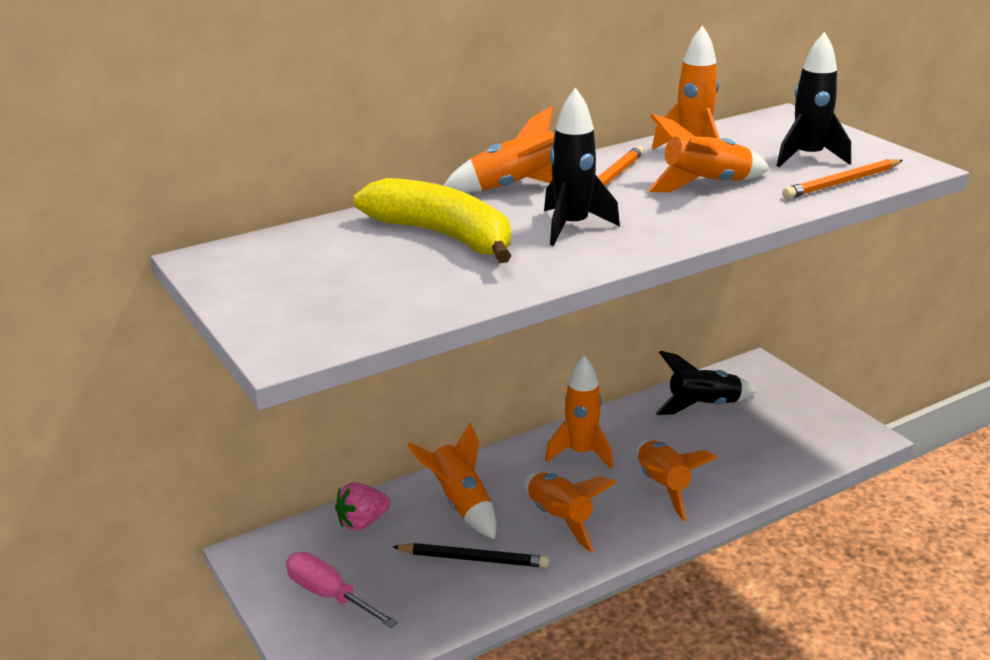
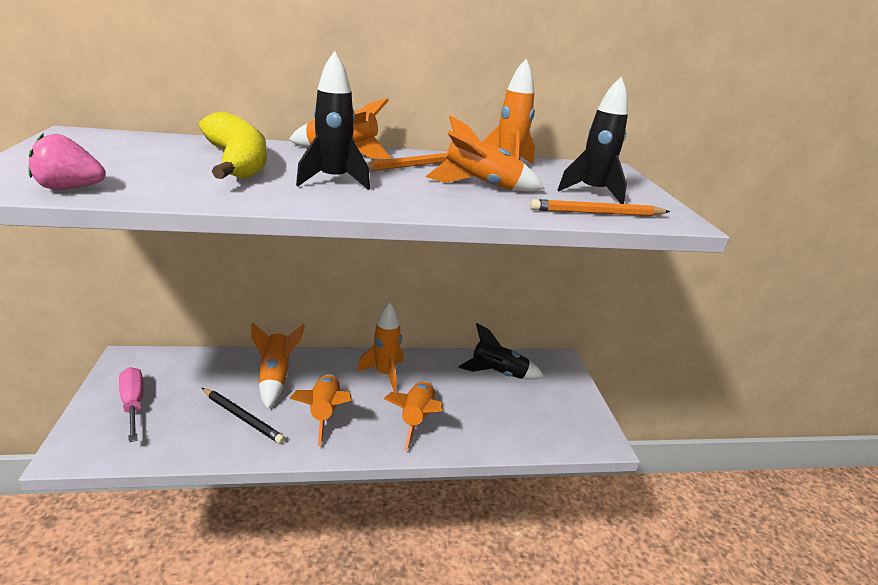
camera: 20 degrees right, 0 degrees up
pink strawberry [335,482,390,531] -> pink strawberry moved to [28,134,106,190]

